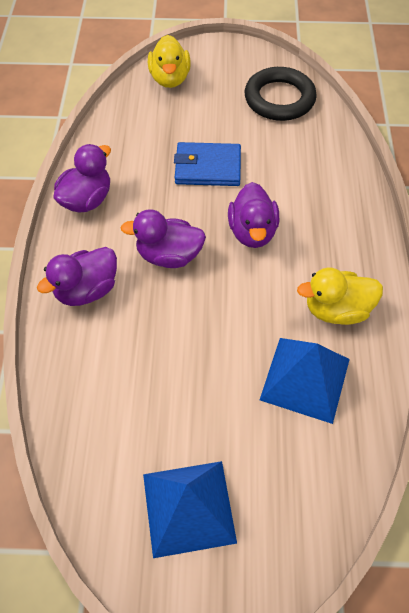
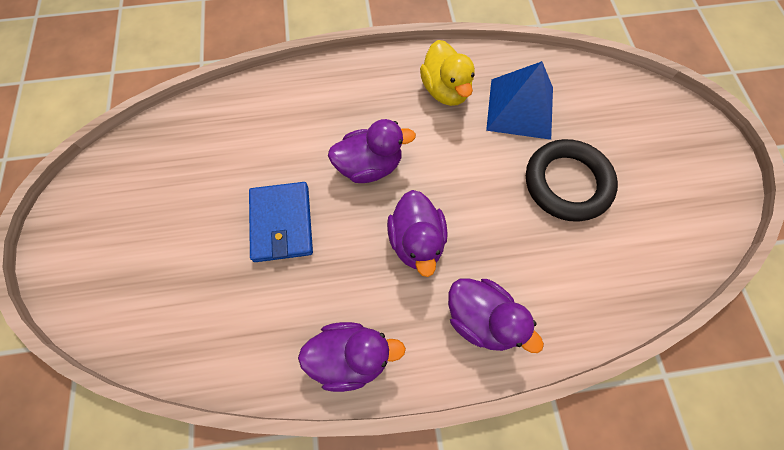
camera: 100 degrees left, 10 degrees up
purple duck [54,144,111,212] -> purple duck turned 150 degrees clockwise [298,322,406,392]
blue pyramid [143,461,237,558] -> none
yellow duck [148,35,191,88] -> none
black ring [245,67,317,121] -> black ring moved to [526,139,618,222]

